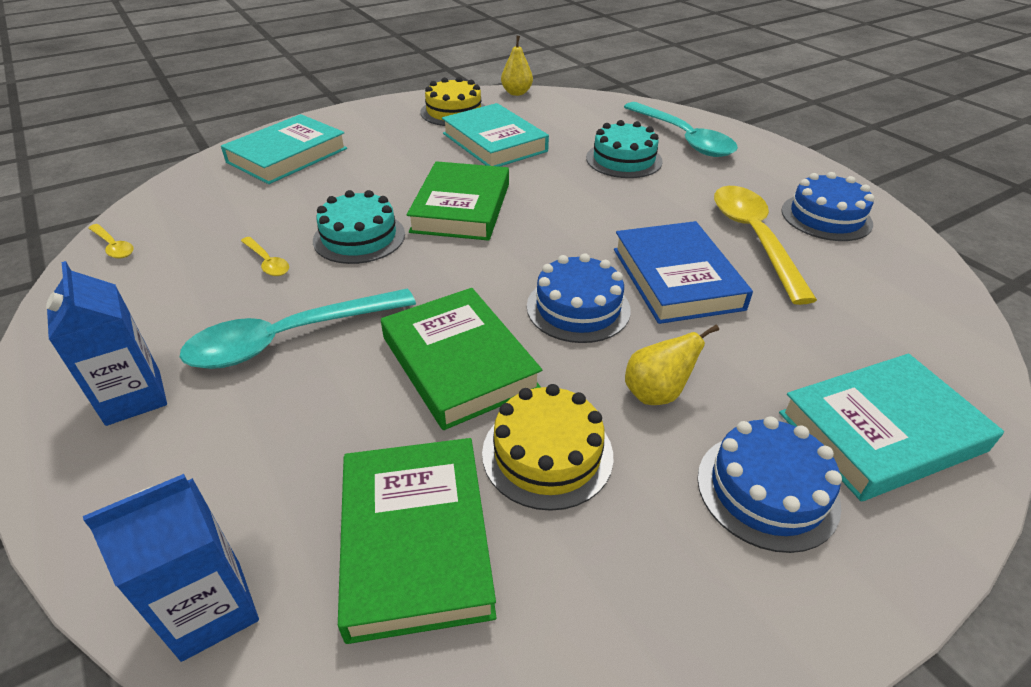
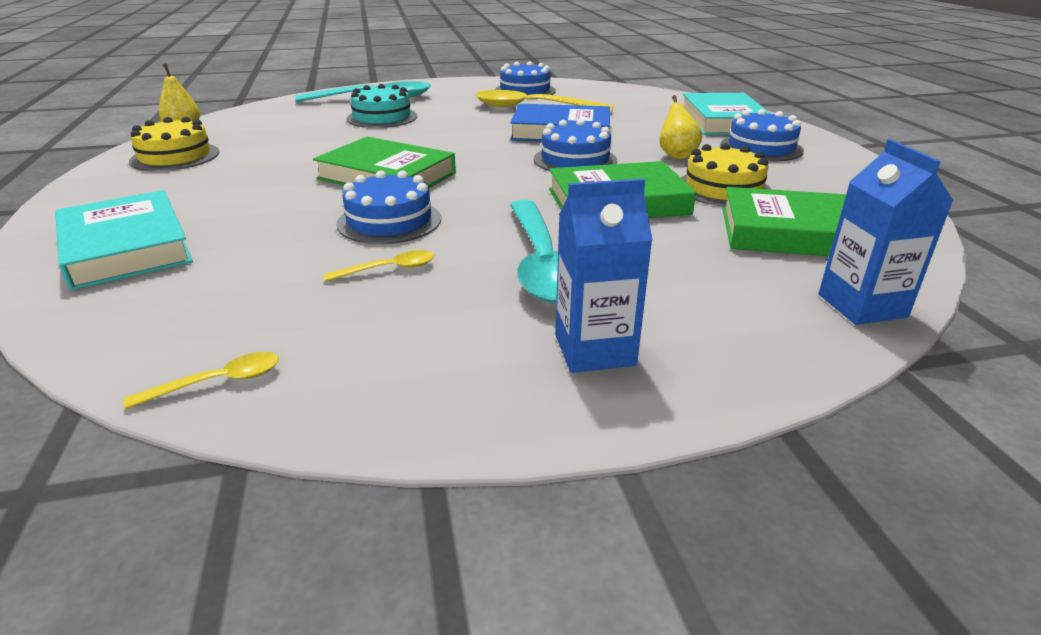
camera: 70 degrees left, 10 degrees down
turquoise cake [313,190,405,264] -> blue cake [336,170,441,244]
turquoise book [442,103,549,167] -> none

